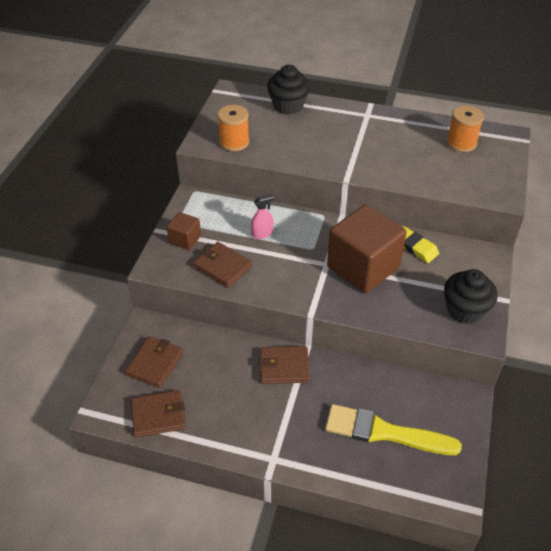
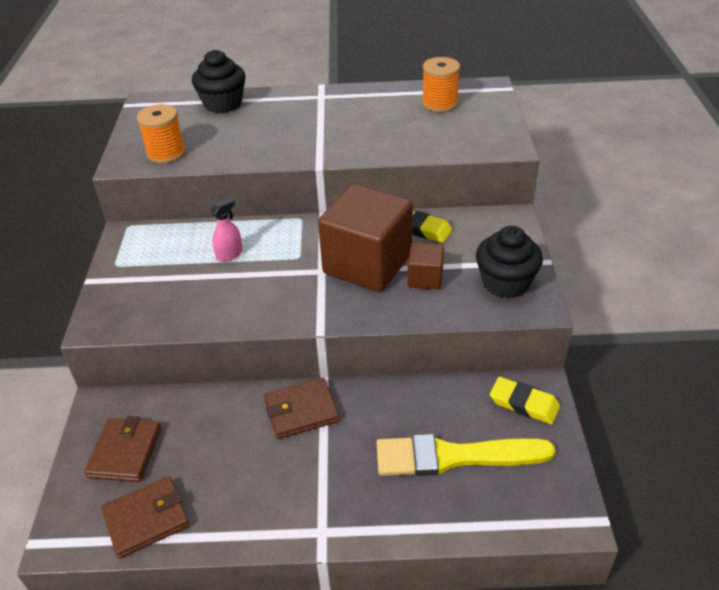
camera: 15 degrees left, 5 degrees down
brown cube [167,212,201,250] -> brown cube moved to [408,243,444,290]
brown wallet [193,242,252,288] -> none
none -> yellow eraser [490,377,560,425]

